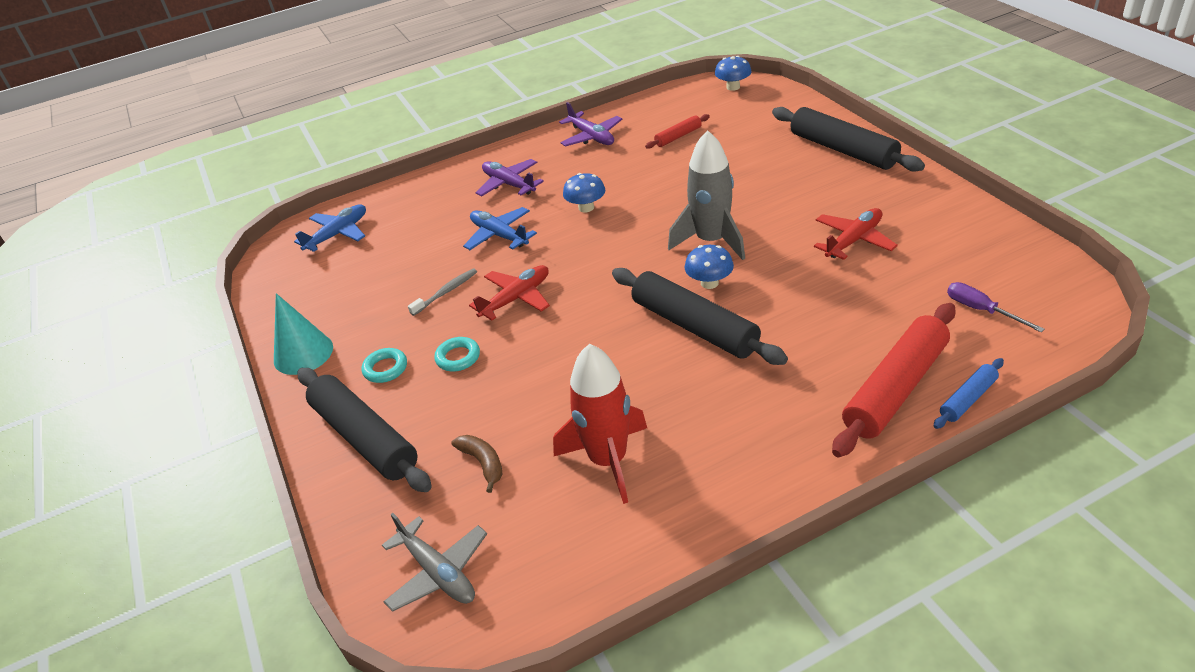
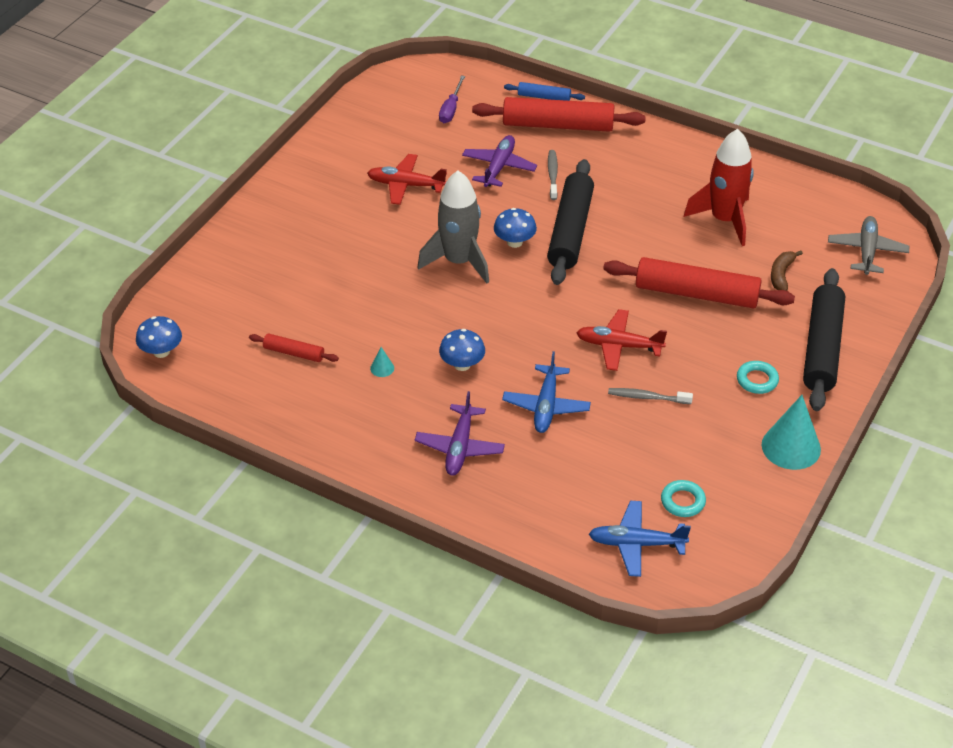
camera: 130 degrees left, 5 degrees up
turquoise ring [434,337,480,371] -> turquoise ring moved to [661,480,706,517]
purple plane [559,102,622,146] -> purple plane moved to [462,135,537,187]
black rolling pin [772,107,925,172] -> none
none -> turquoise cone [370,347,394,377]
none -> grey toothbrush [548,150,558,200]
none -> red rolling pin [603,257,795,308]

